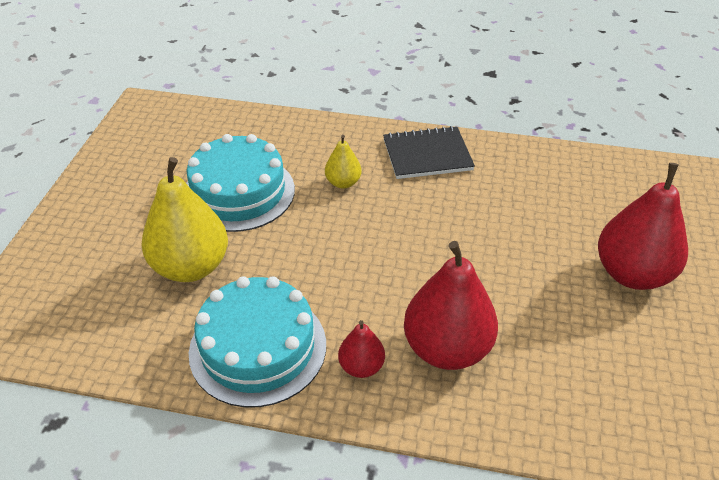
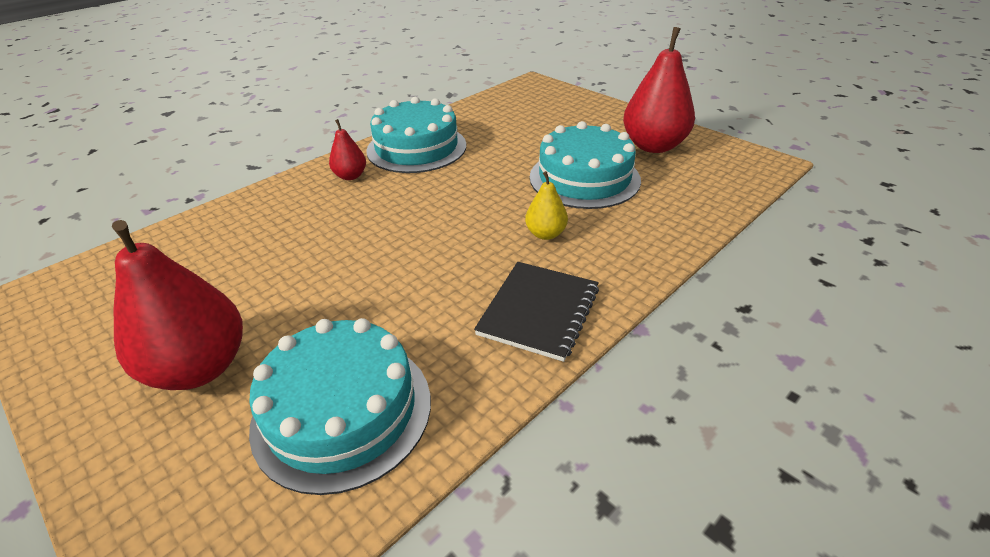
camera: 125 degrees right, 5 degrees down
yellow pear [141,157,228,282] -> none
red pear [404,241,498,370] -> red pear moved to [623,27,695,153]
none -> turquoise cake [249,318,431,495]

